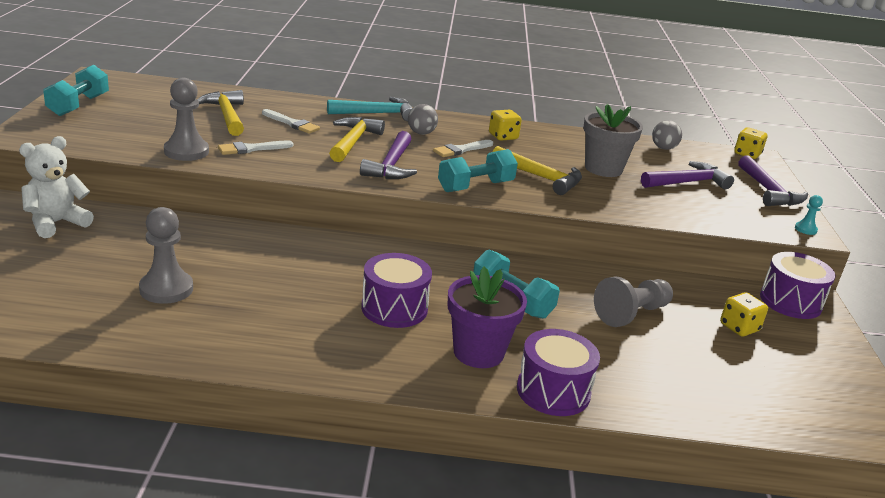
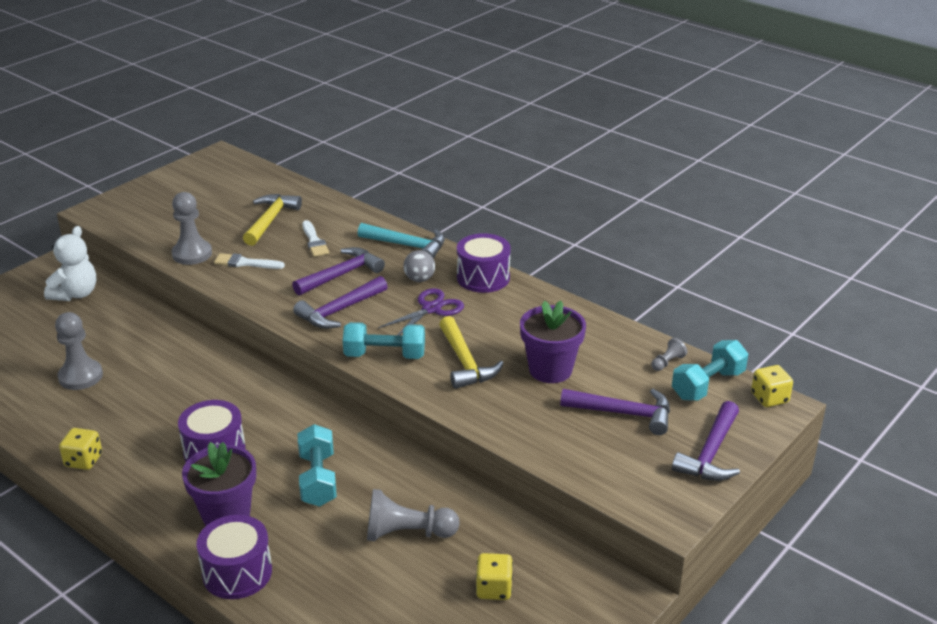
camera: 40 degrees right, 5 degrees up
white teddy bear [19,136,94,238] -> white teddy bear turned 120 degrees clockwise [44,226,96,301]
turquoise dumbbell [43,65,109,116] -> turquoise dumbbell moved to [672,340,748,401]
yellow hammer [329,117,385,162] -> purple hammer [292,247,385,295]
white brush [433,140,493,157] -> purple scissors [378,288,464,335]
yellow dice [489,110,522,141] -> yellow dice moved to [59,428,102,470]
grey flower pot [583,104,643,177] -> purple flower pot [520,301,586,383]
grey ball [652,120,682,150] -> grey pawn [651,338,687,371]
purple drum [760,252,836,319] -> purple drum moved to [457,233,511,293]
turquoise pawn [795,195,823,235] -> none

